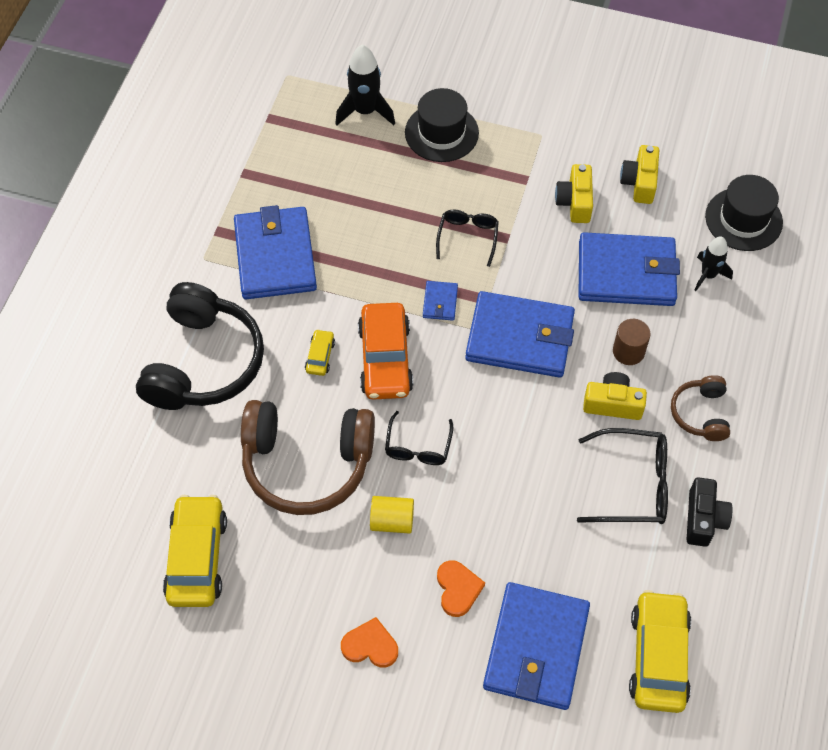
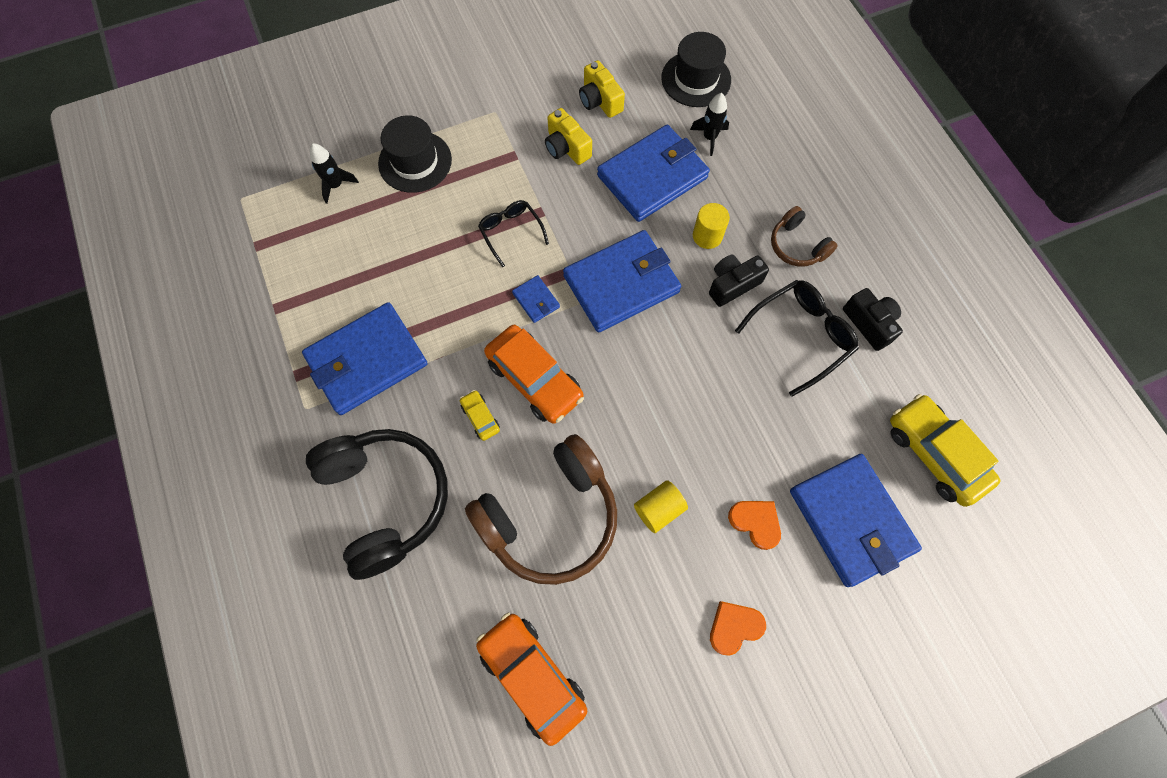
camera: 40 degrees left, 10 degrees up
yellow car [163,495,227,607] -> orange car [476,613,587,746]
blue wallet [234,205,317,299] -> blue wallet turned 75 degrees counterclockwise [302,302,428,415]
black rocket [335,45,395,126] -> black rocket [310,143,359,204], size x0.65
black glasses [385,411,453,465] -> none
yellow camera [583,372,647,420] -> black camera [709,254,769,307]
brown cylinder [613,319,651,365] -> yellow cylinder [693,203,730,249]

